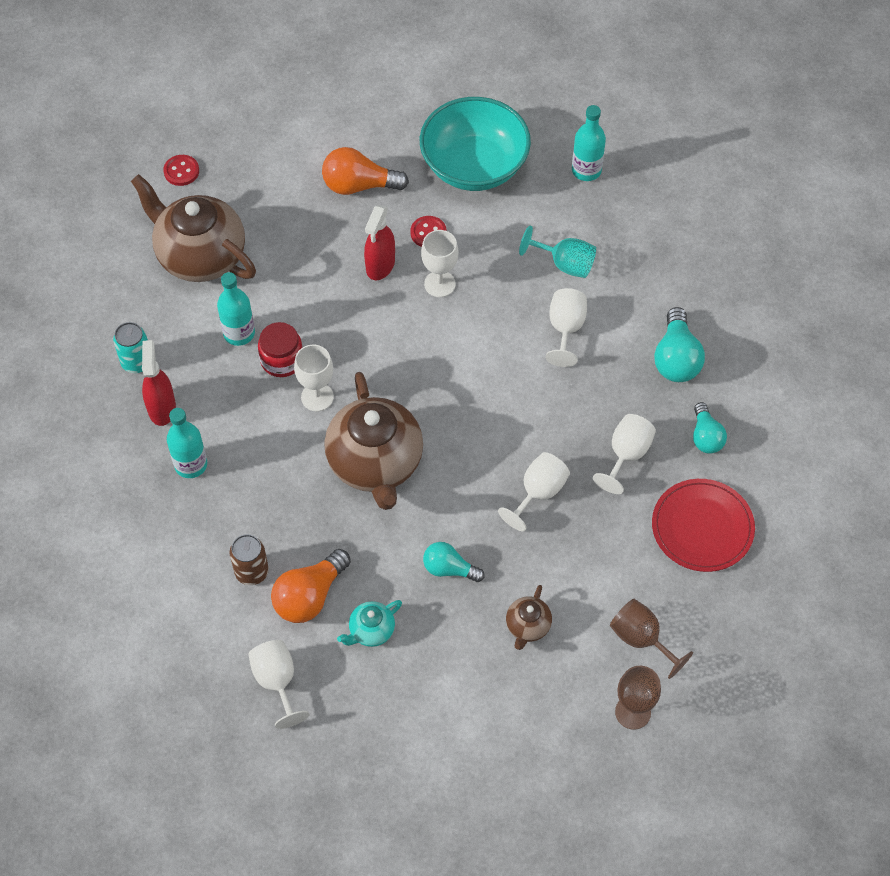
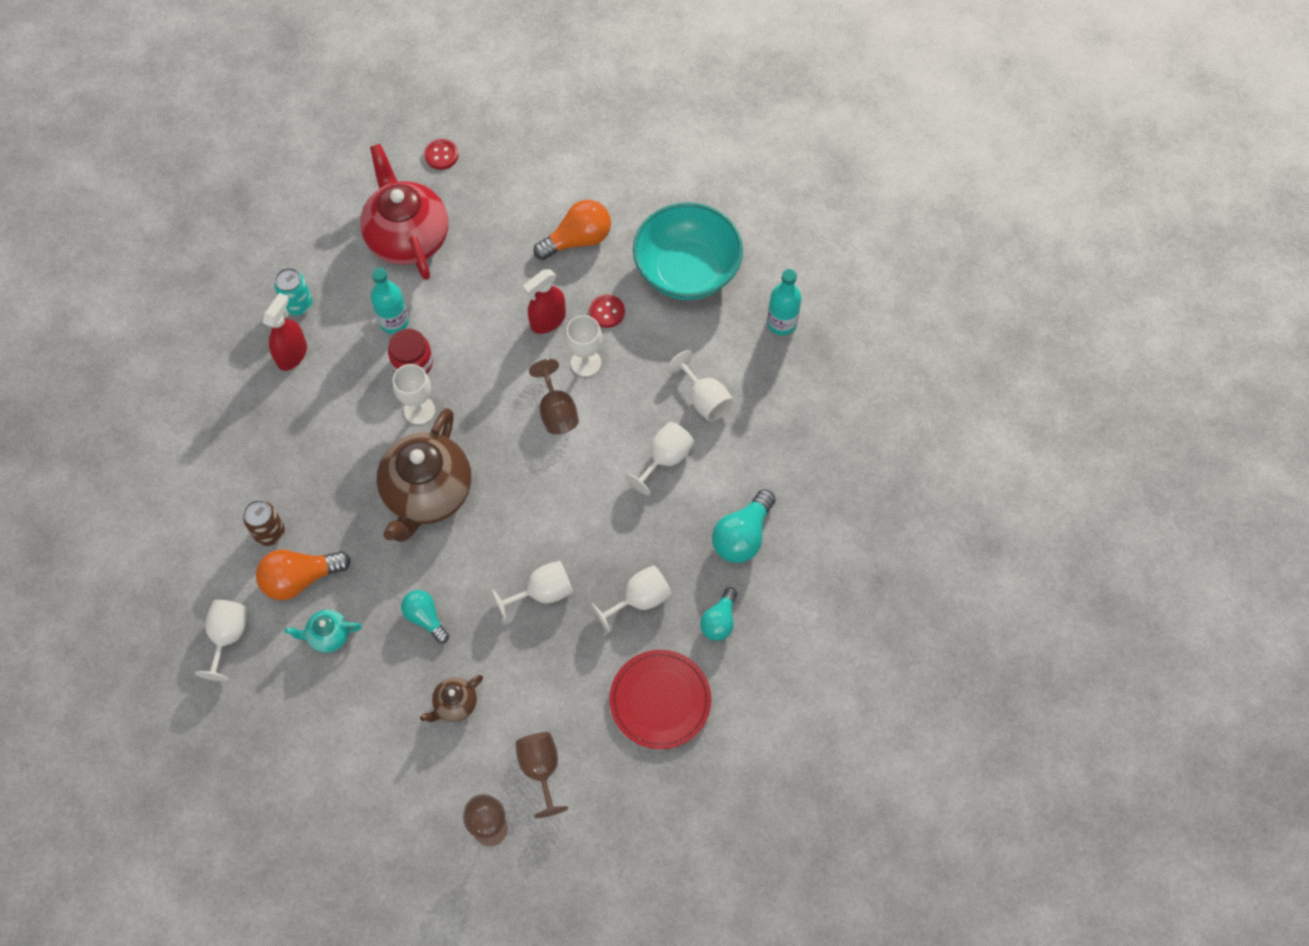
camera: 30 degrees right, 5 degrees up
brown teapot [131,174,256,282] -> red teapot [360,144,448,280]
turquoise bottle [167,408,207,478] -> none
orange light bulb [322,147,409,195] -> orange light bulb turned 120 degrees clockwise [534,200,611,260]
turquoise goblet [519,226,596,278] -> white goblet [667,350,734,422]
none -> brown goblet [529,359,579,434]

